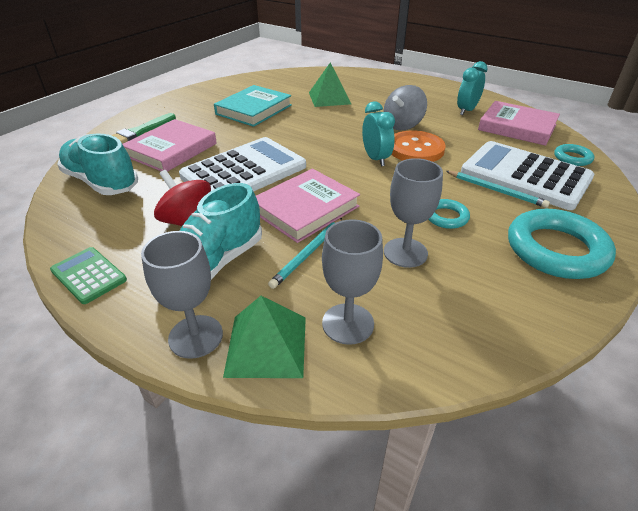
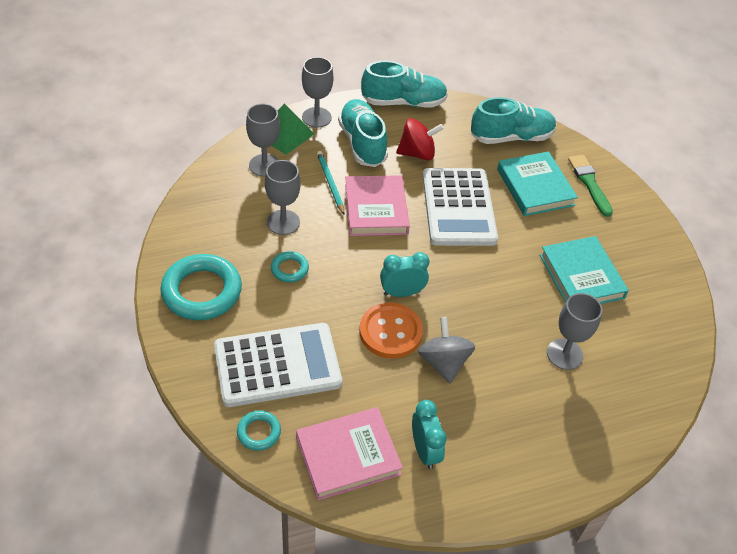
camera: 125 degrees right, 10 degrees up
green calculator [50,247,127,304] -> turquoise shoe [361,61,448,108]
pink book [123,119,217,172] -> turquoise book [497,152,578,216]
green pyramid [309,62,351,107] -> grey goblet [547,293,602,370]
turquoise clock [362,101,395,166] -> turquoise clock turned 150 degrees clockwise [380,252,429,297]
turquoise pencil [446,171,550,208] -> none

